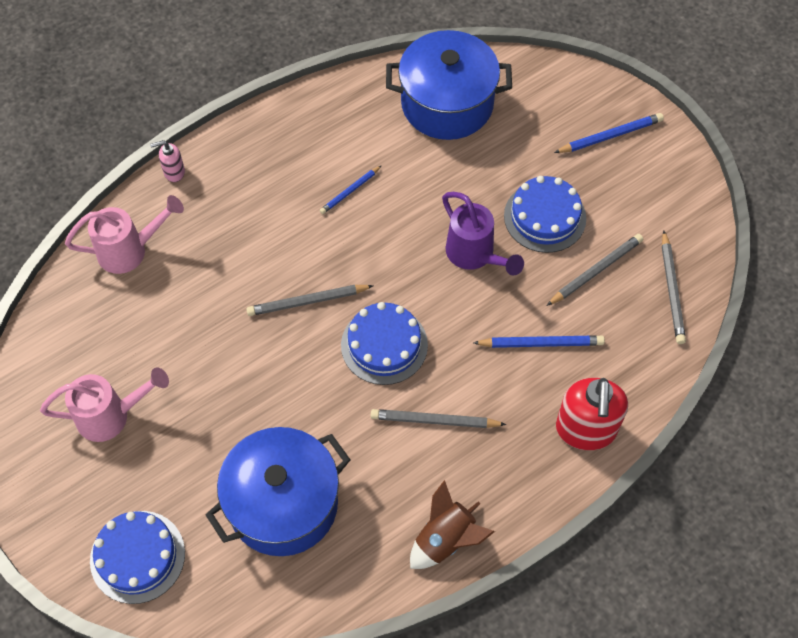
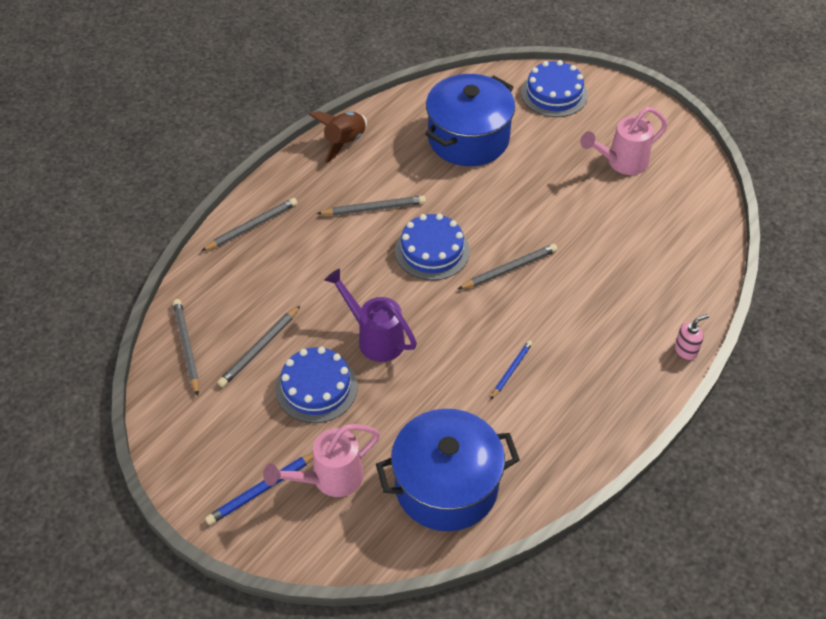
camera: 165 degrees right, 10 degrees down
pink watering can [65,195,184,274] -> pink watering can moved to [263,424,380,497]
blue pencil [473,335,605,348] -> none
red soap dispenser [556,378,628,450] -> grey pencil [201,198,297,251]

